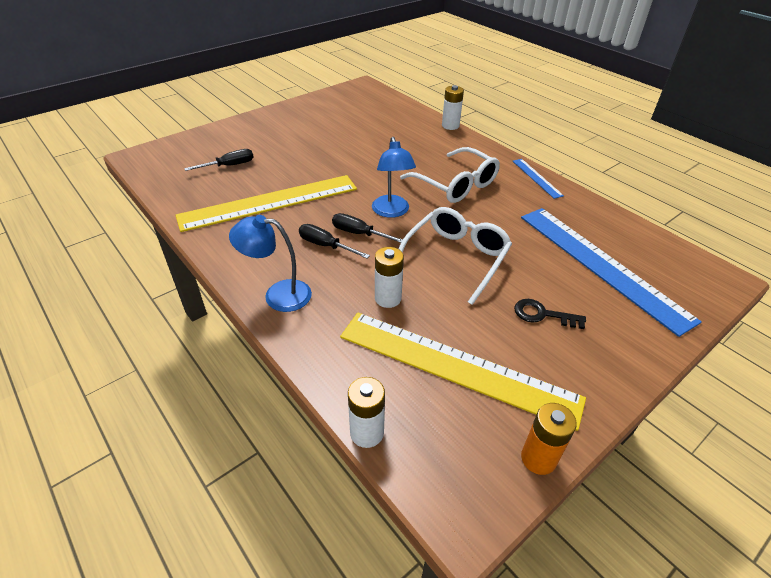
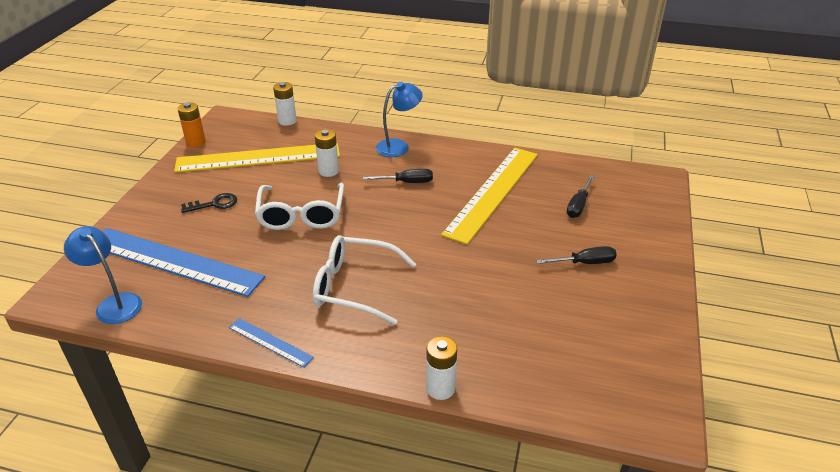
camera: 145 degrees right, 5 degrees down
black screwdriver [332,213,403,243] -> black screwdriver moved to [536,246,617,264]
blue lamp [372,137,416,218] -> blue lamp moved to [64,226,142,324]

